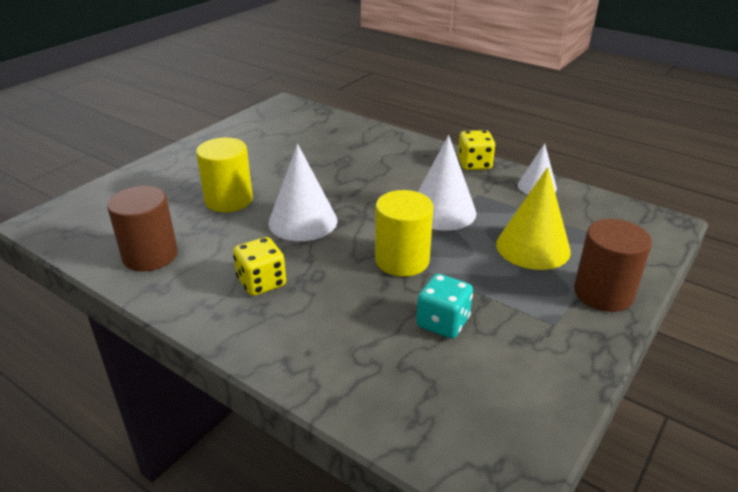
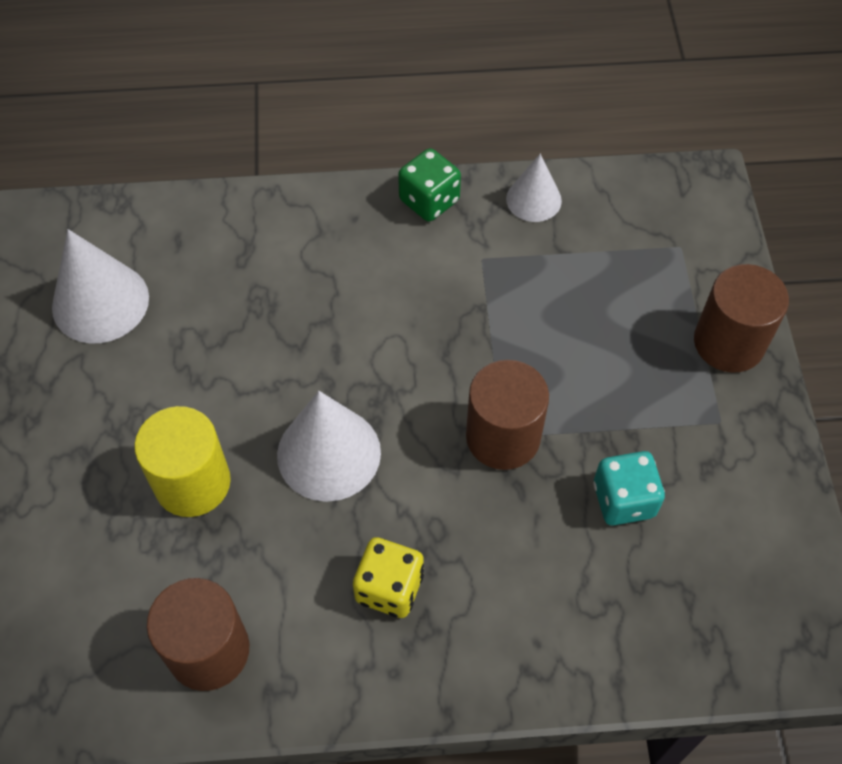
camera: 40 degrees left, 25 degrees up
yellow cylinder [375,190,433,277] -> brown cylinder [466,360,549,470]
white cone [418,135,477,231] -> white cone moved to [52,229,149,344]
yellow dice [458,130,496,170] -> green dice [398,149,461,221]
yellow cone [496,167,571,270] -> none

